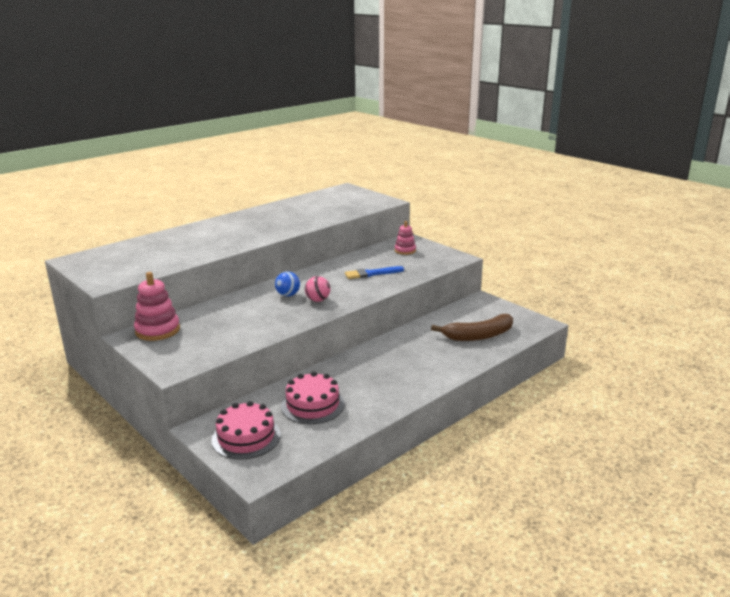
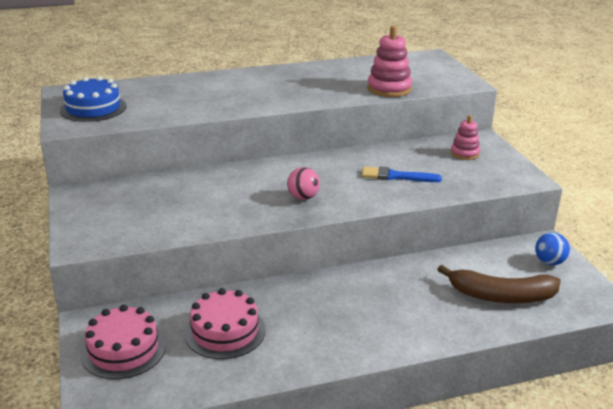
camera: 25 degrees right, 5 degrees up
pink stacking toy [134,272,180,341] -> pink stacking toy moved to [367,26,412,97]
blue ball [275,271,300,297] -> blue ball moved to [535,232,570,265]
none -> blue cake [60,76,127,122]

